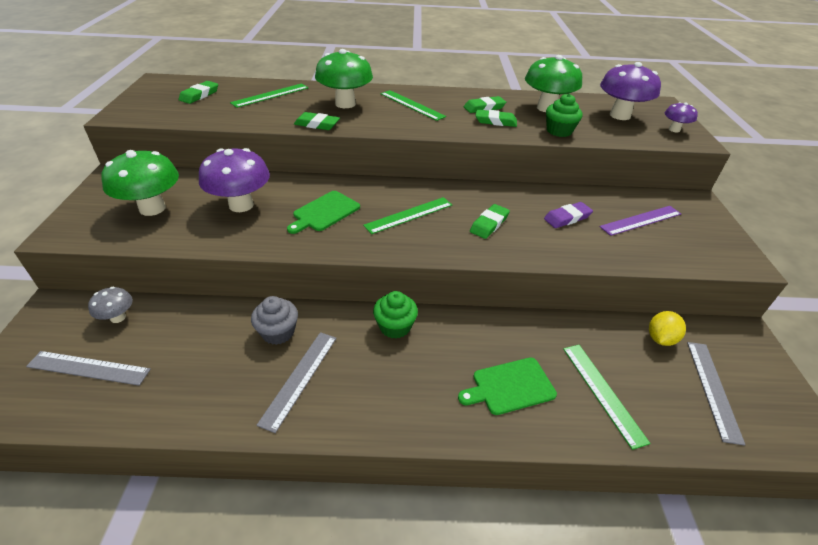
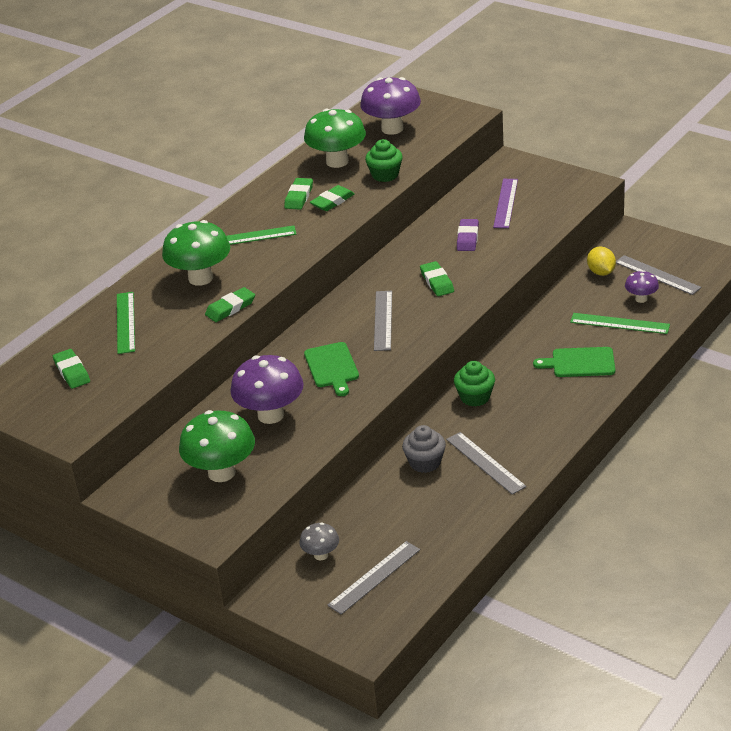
camera: 50 degrees left, 5 degrees down
green ruler [363,197,452,234] -> grey ruler [374,291,392,351]
green cutting board [458,358,557,415] -> green cutting board turned 75 degrees clockwise [533,347,615,377]
purple mushroom [665,102,698,132] -> purple mushroom moved to [625,270,659,303]

